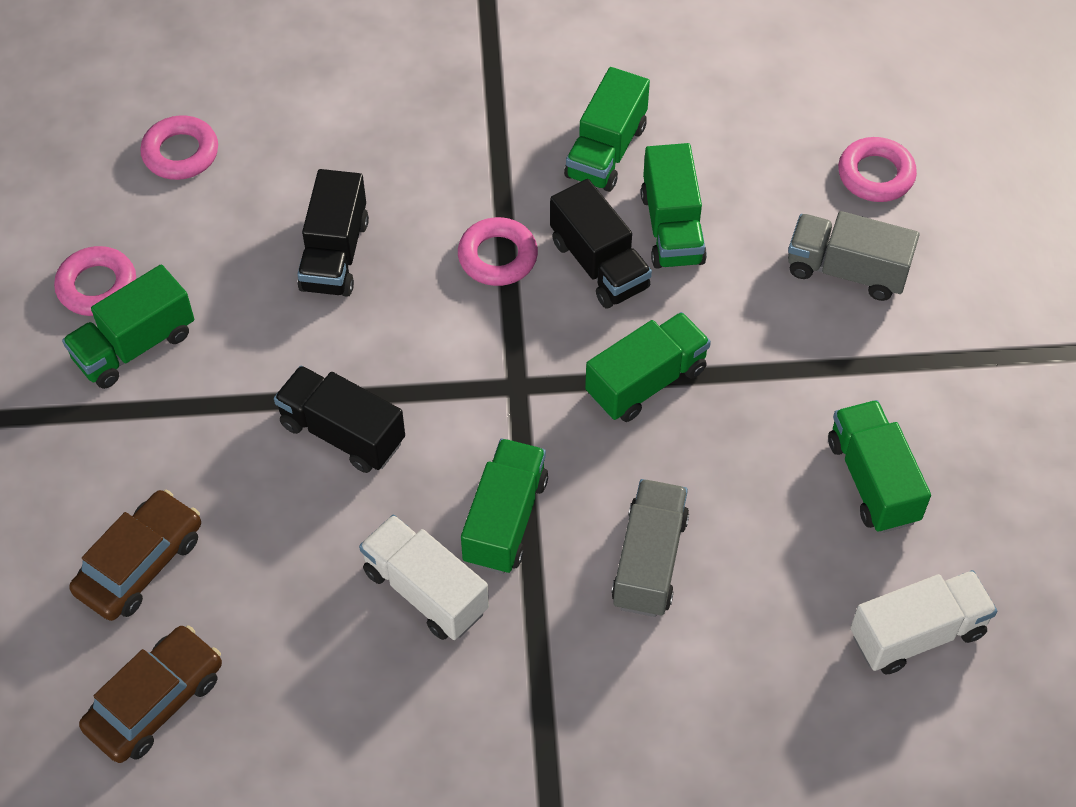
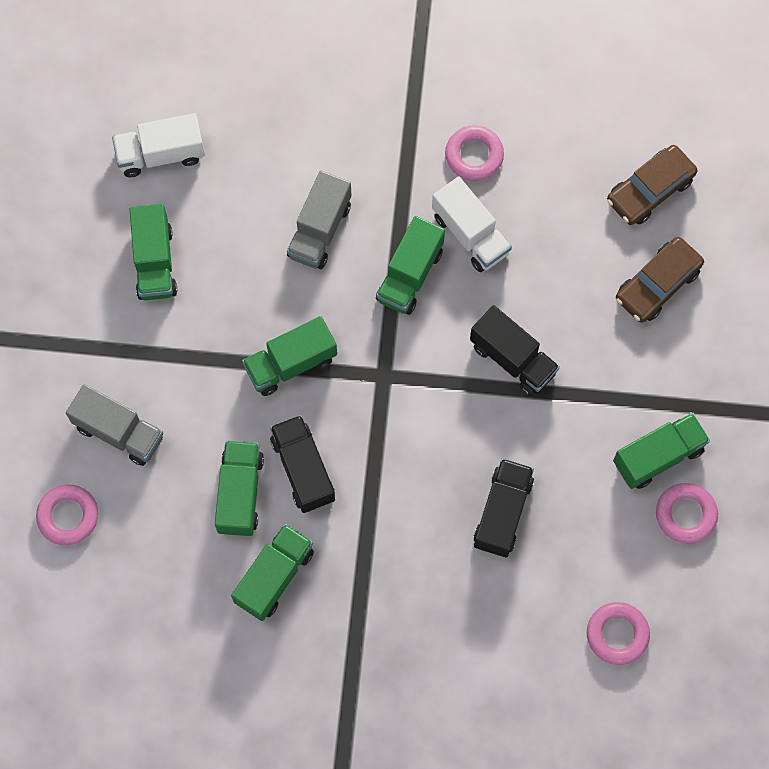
camera: 170 degrees left, 15 degrees up
pink ring [458,217,538,286] -> pink ring moved to [445,125,504,181]

